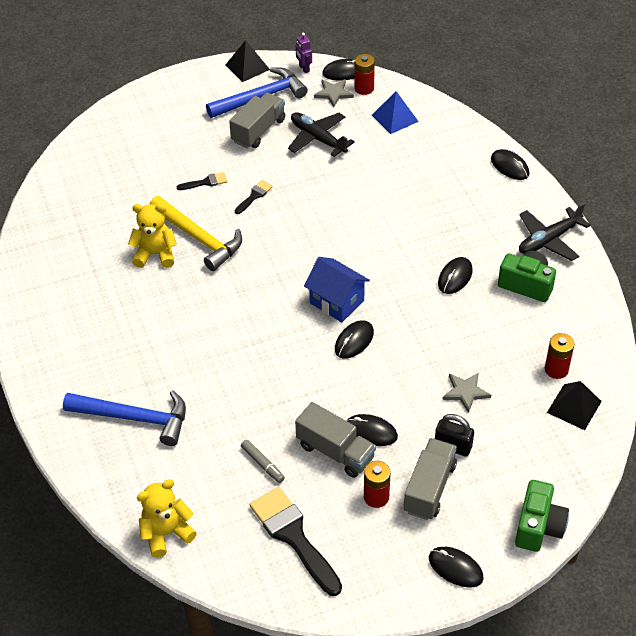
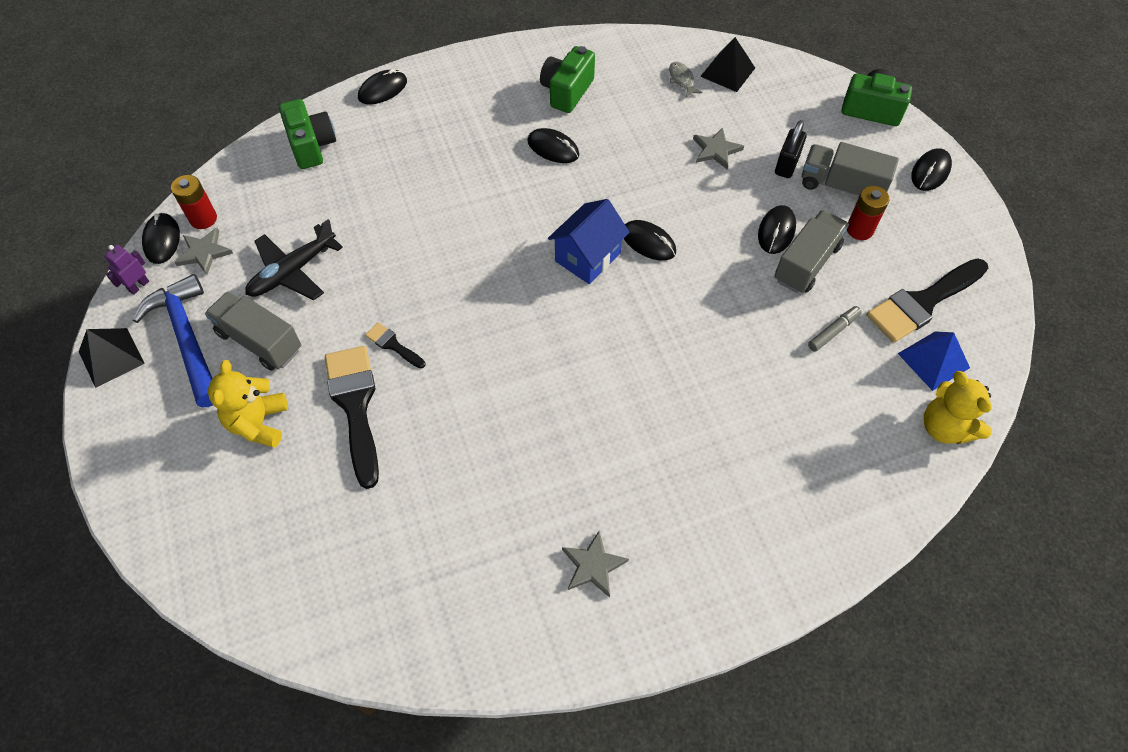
camera: 90 degrees left, 10 degrees up
blue hammer [63,390,186,446] -> none
yellow teddy bear [128,204,177,268] -> yellow teddy bear moved to [208,360,288,448]
yellow hammer [150,196,242,271] -> none
black brush [177,172,228,190] -> black brush [325,346,379,489], size x2.10
purple robot [296,33,312,73] -> purple robot turned 150 degrees clockwise [104,245,149,295]
blue pyramid [372,91,419,134] -> blue pyramid moved to [898,332,970,391]
black plane [519,203,591,261] -> none
red battery [545,333,574,379] -> grey fish [669,62,703,97]
none -> green camera [279,99,336,169]
none -> grey star [562,531,629,598]

